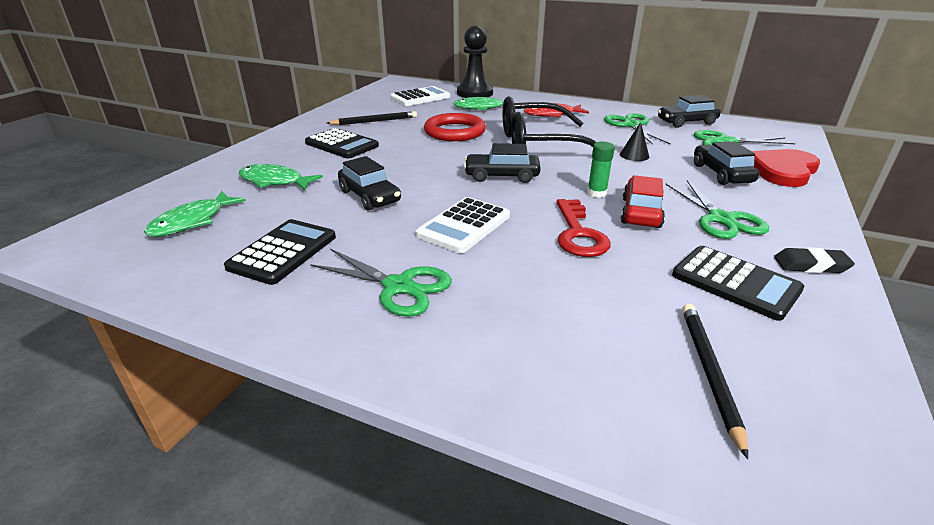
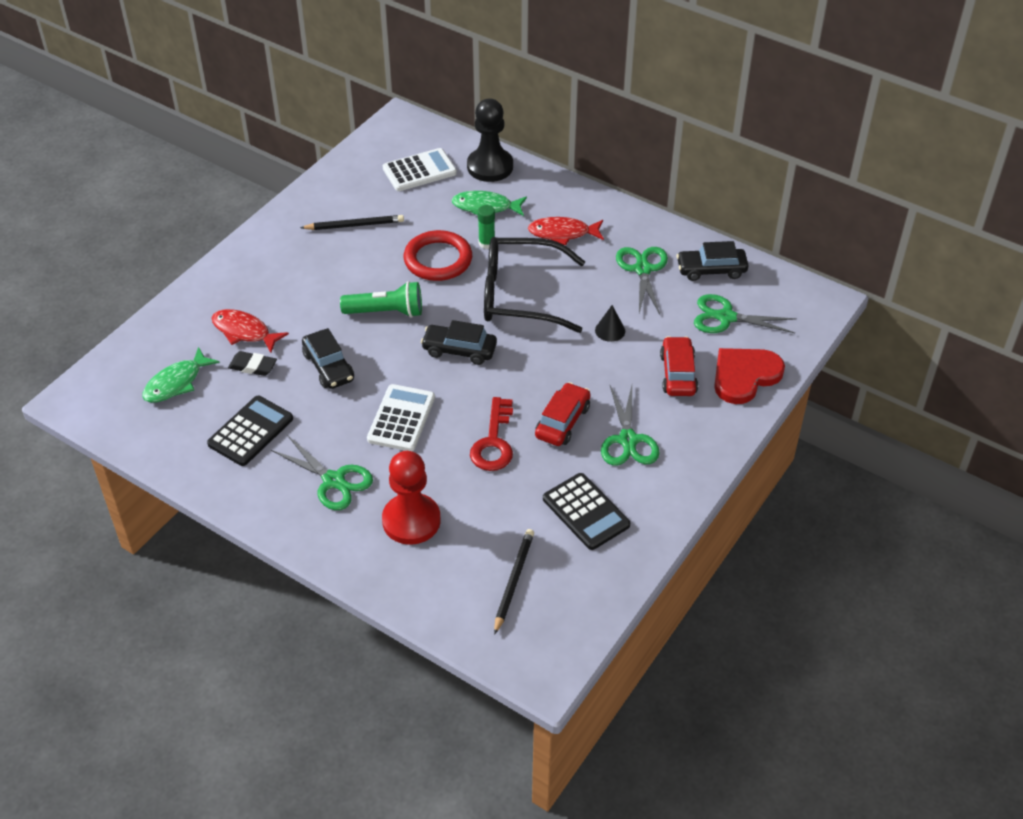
camera: 10 degrees right, 15 degrees up
green fish [239,164,323,190] -> red fish [212,309,289,353]
black calculator [305,128,379,159] -> none
white calculator [416,197,510,253] -> white calculator turned 150 degrees clockwise [367,384,435,451]
green glue stick [587,141,615,198] -> green glue stick moved to [478,205,495,249]
black car [694,141,759,185] -> red car [660,336,698,396]
black eraser [774,247,855,273] -> black eraser moved to [228,351,277,376]
none -> green flashlight [340,281,422,317]
none -> red pawn [382,451,441,545]

